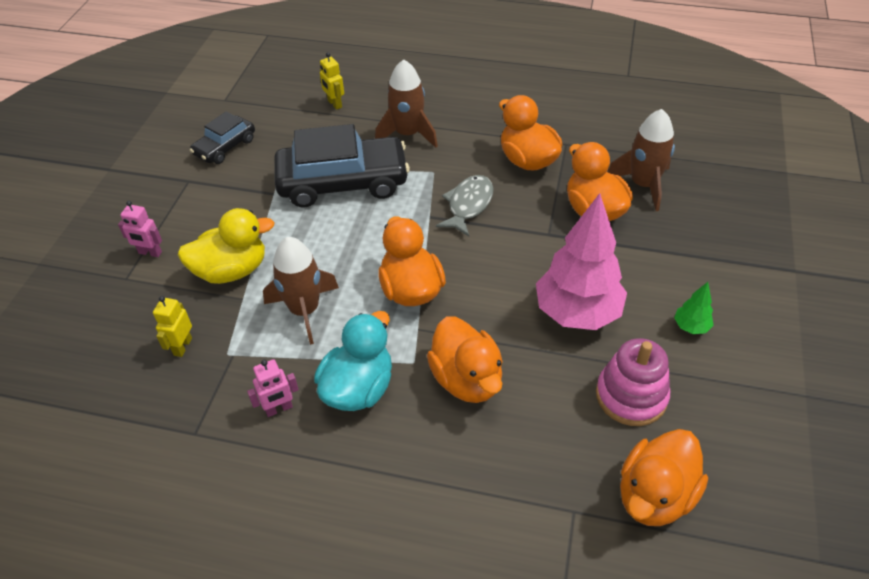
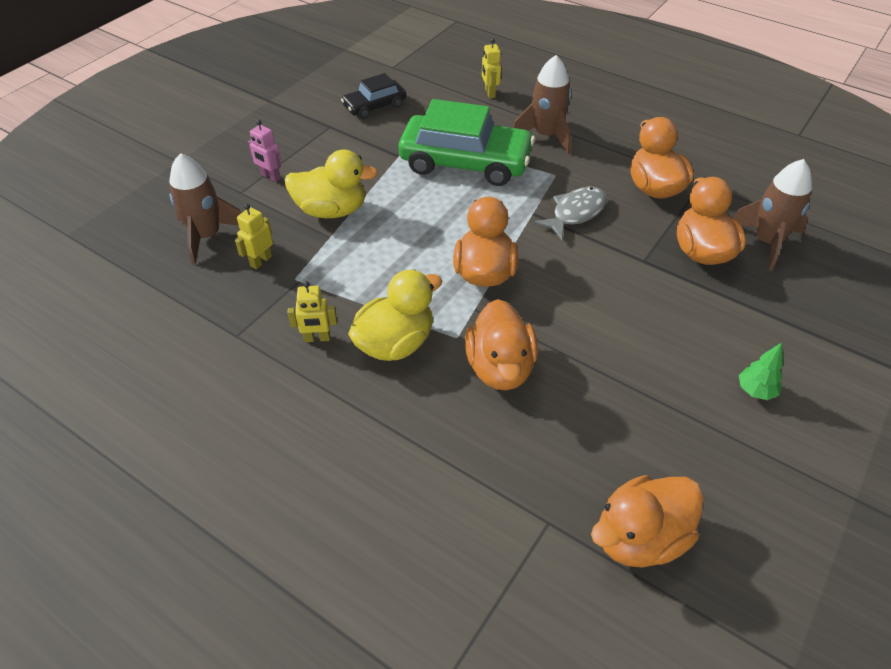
camera: 20 degrees right, 0 degrees up
pink robot [247,359,299,417] -> yellow robot [287,281,337,342]
brown rocket [263,237,339,345] -> brown rocket moved to [169,153,241,265]
black car [274,124,410,207] -> green car [398,99,535,186]
turquoise duck [314,311,392,411] -> yellow duck [348,270,442,361]
pink tree [536,193,627,330] -> none
pink stacking toy [596,338,670,426] -> none

